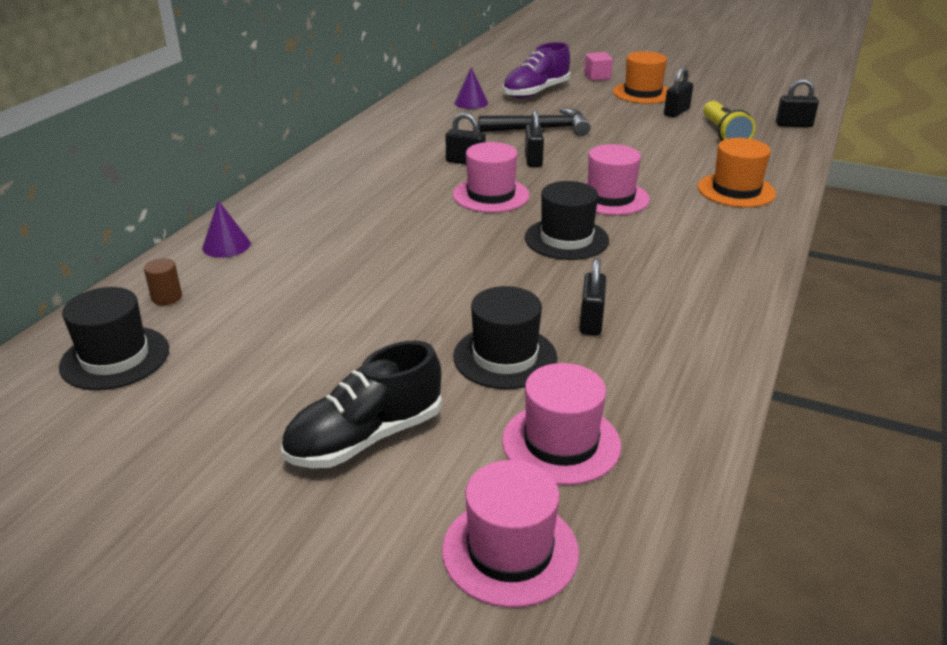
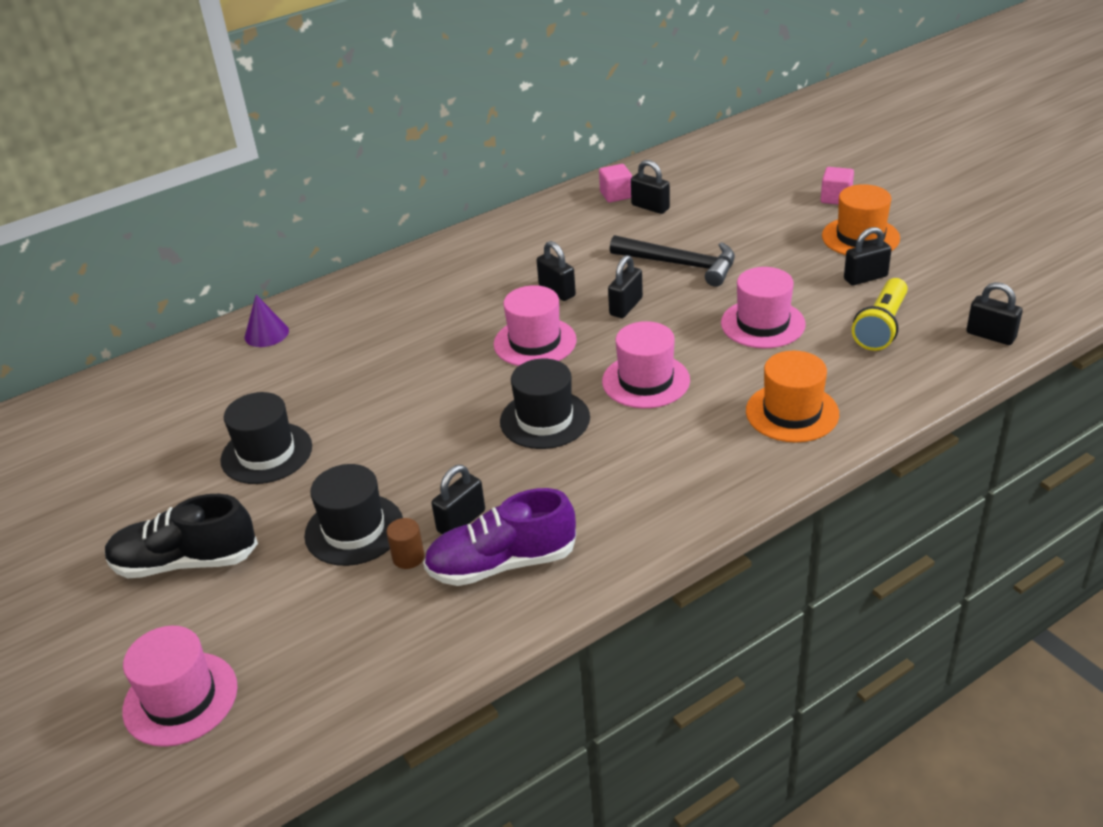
camera: 35 degrees right, 5 degrees up
black hat [59,287,169,390] -> black hat moved to [220,392,312,484]
brown cylinder [144,258,182,305] -> brown cylinder moved to [386,518,424,569]
purple cone [454,67,488,109] -> black padlock [631,160,670,214]
pink hat [502,363,621,485] -> pink hat moved to [721,267,806,348]
purple shoe [503,42,570,98] -> purple shoe moved to [423,488,576,586]
none -> pink cube [599,164,632,203]

